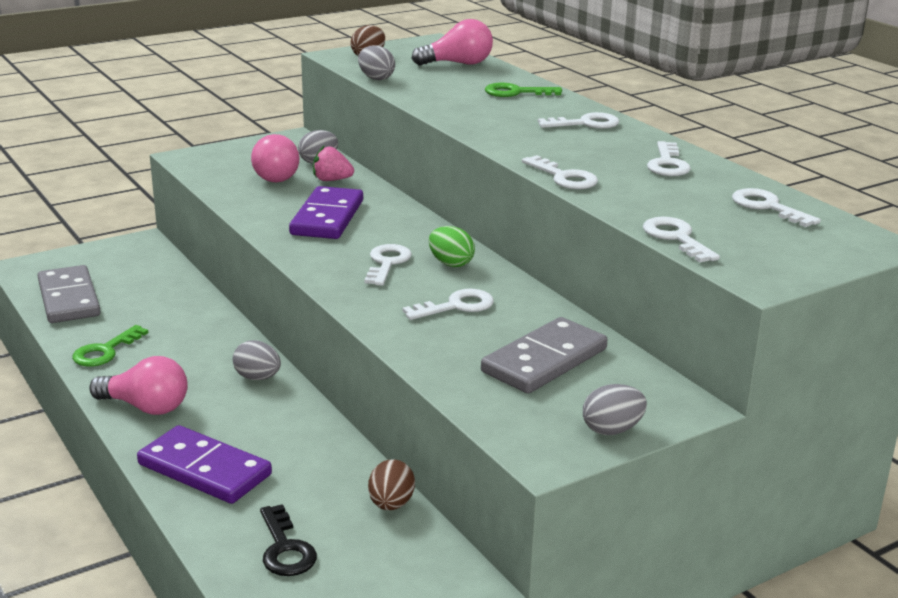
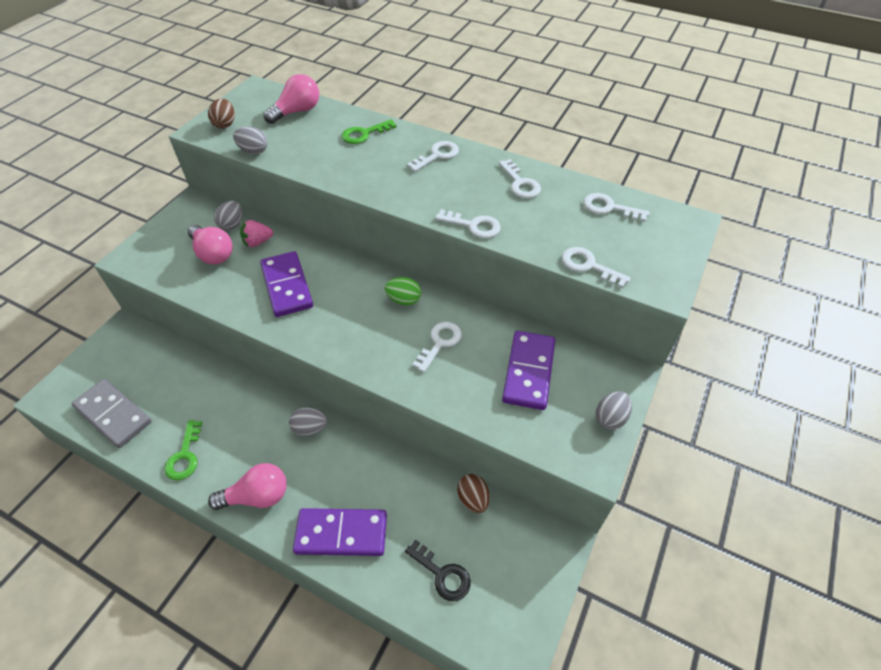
camera: 30 degrees left, 25 degrees up
white key [365,244,412,286] -> none
grey domino [481,317,607,394] -> purple domino [502,331,555,410]

